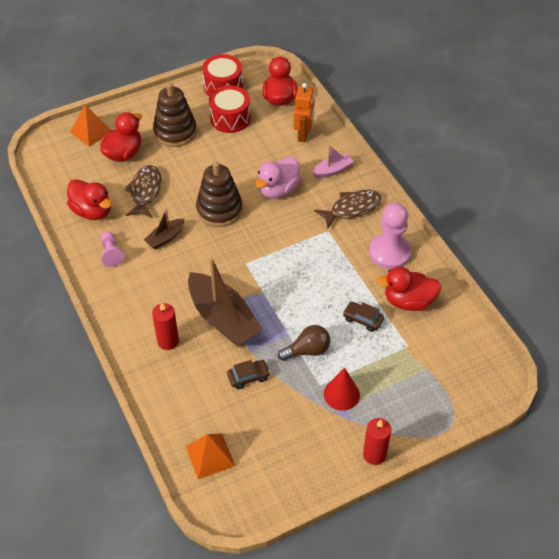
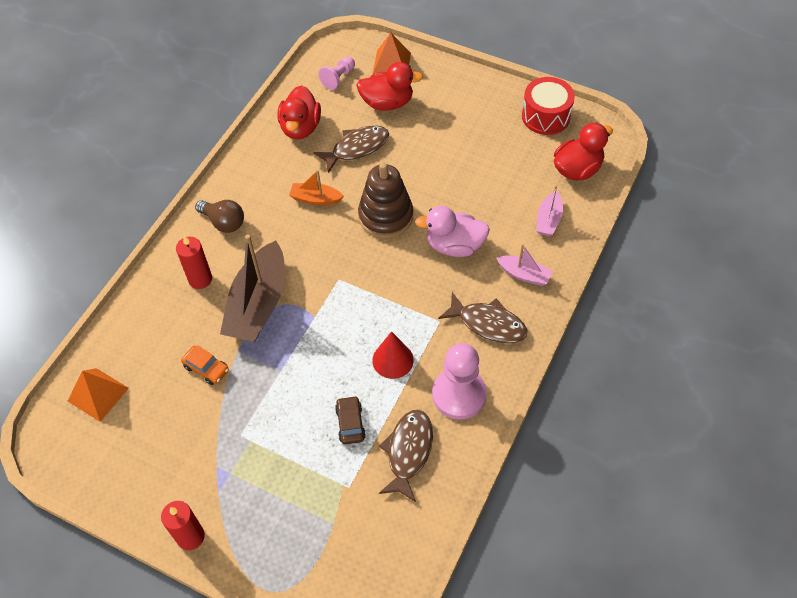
camera: 55 degrees right, 5 degrees up
pink pawn [101,231,125,267] -> pink pawn moved to [319,57,355,90]
brown boat [144,209,185,249] -> orange boat [289,170,344,205]
brown stacking toy [153,83,197,147] -> none
red drum [209,86,251,133] -> none
brown car [227,360,271,389] -> orange car [181,345,229,385]
brown light bulb [278,325,330,361] -> brown light bulb moved to [195,200,244,233]
orange robot [293,83,315,142] -> pink boat [536,185,563,236]
red cone [324,368,360,411] -> red cone moved to [372,331,414,379]
red duck [377,267,441,311] -> brown fish [379,410,433,502]

